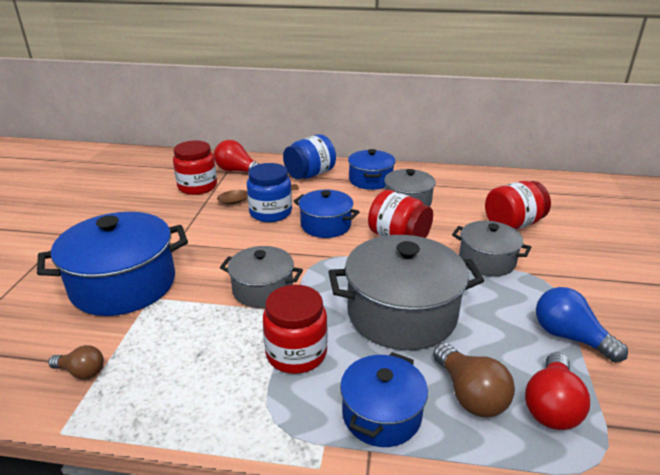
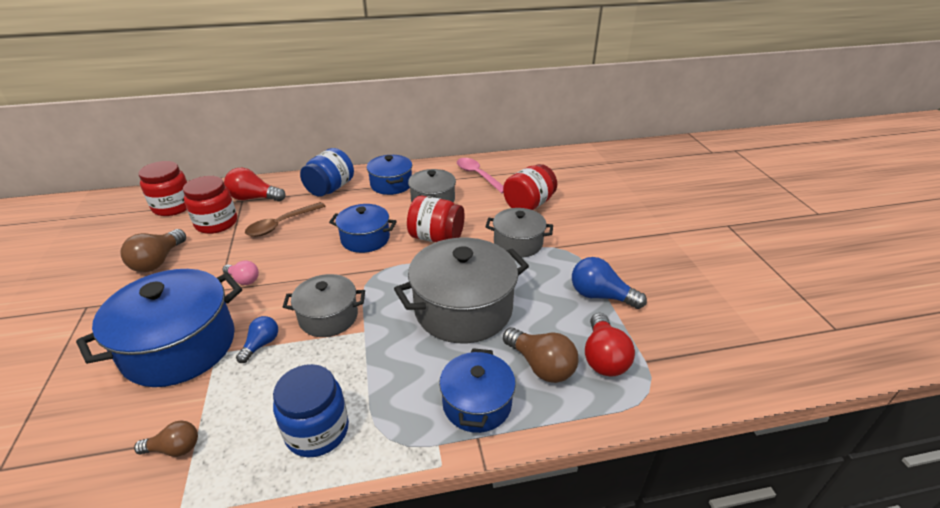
camera: 20 degrees left, 5 degrees up
blue jar [247,163,292,222] -> blue jar moved to [273,364,349,457]
red jar [263,285,328,374] -> red jar moved to [138,161,187,216]
none -> brown light bulb [120,229,186,272]
none -> pink light bulb [223,260,259,285]
none -> blue light bulb [236,316,278,363]
none -> pink spoon [457,158,503,193]

